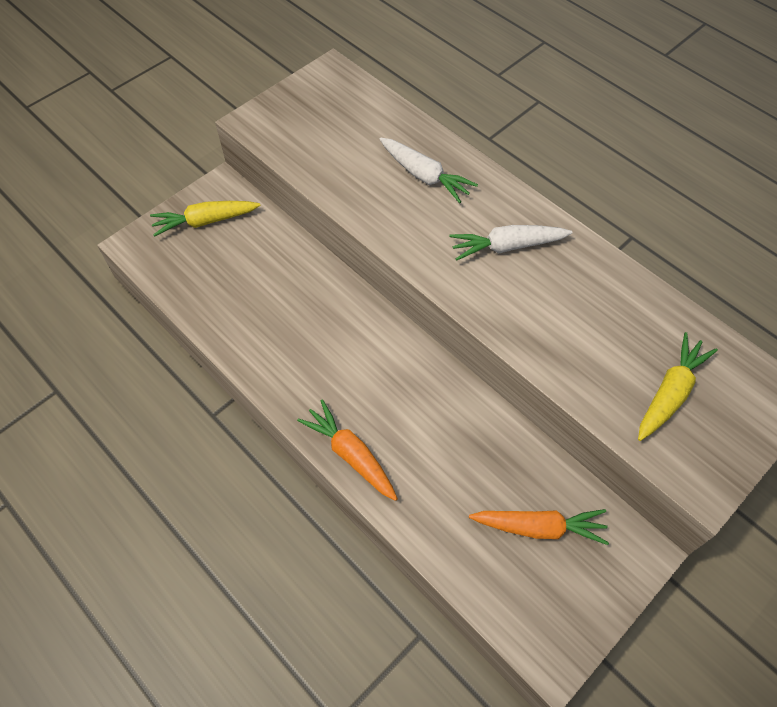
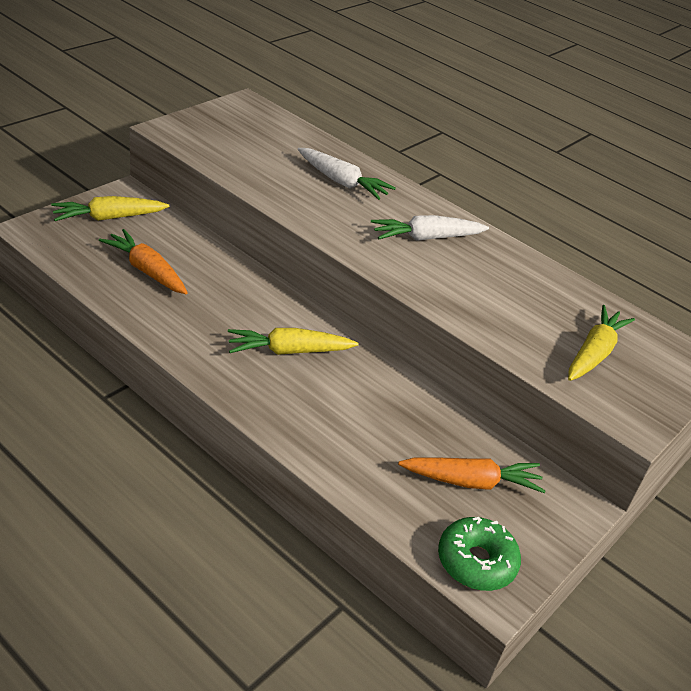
camera: 10 degrees left, 20 degrees down
orange carrot [297,399,398,501] -> orange carrot moved to [99,229,188,294]
none -> yellow carrot [228,328,359,355]
none -> green donut [438,517,521,591]

